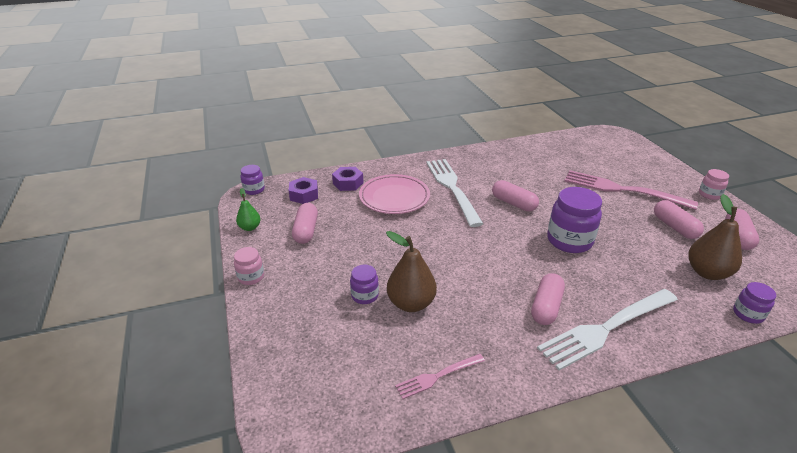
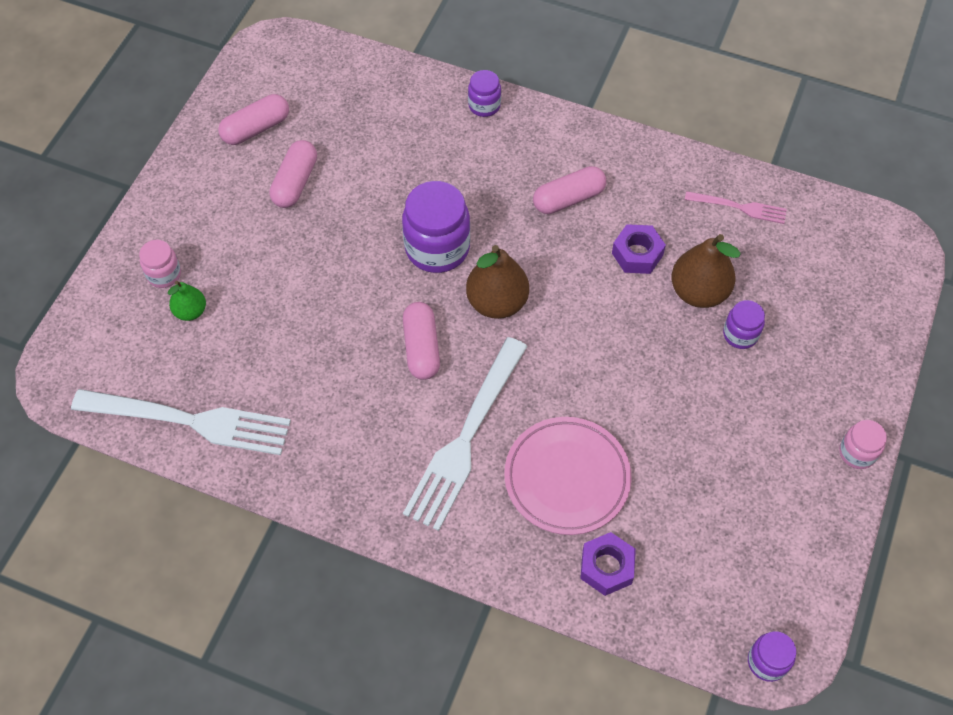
camera: 140 degrees left, 25 degrees up
green pear [236,188,260,231] -> green pear moved to [168,281,206,321]
purple nut [289,177,318,204] -> purple nut moved to [612,224,666,274]
pink capsule [292,203,318,244] -> none
white fork [537,289,678,370] -> white fork moved to [71,389,291,455]
pink fork [564,170,698,210] -> none
brown pear [688,194,742,280] -> brown pear moved to [466,245,529,319]
pink jar [699,169,729,200] -> pink jar moved to [139,240,181,288]
purple jar [733,282,776,324] -> purple jar moved to [468,70,501,117]

